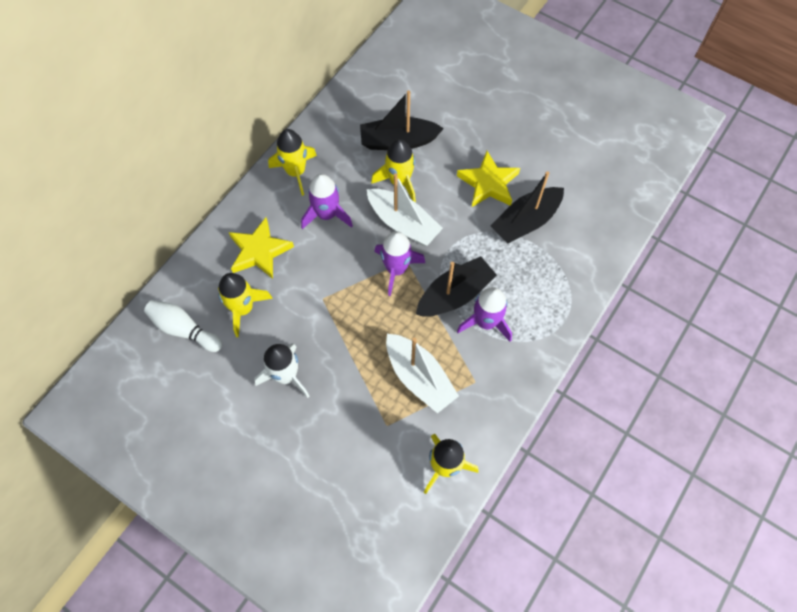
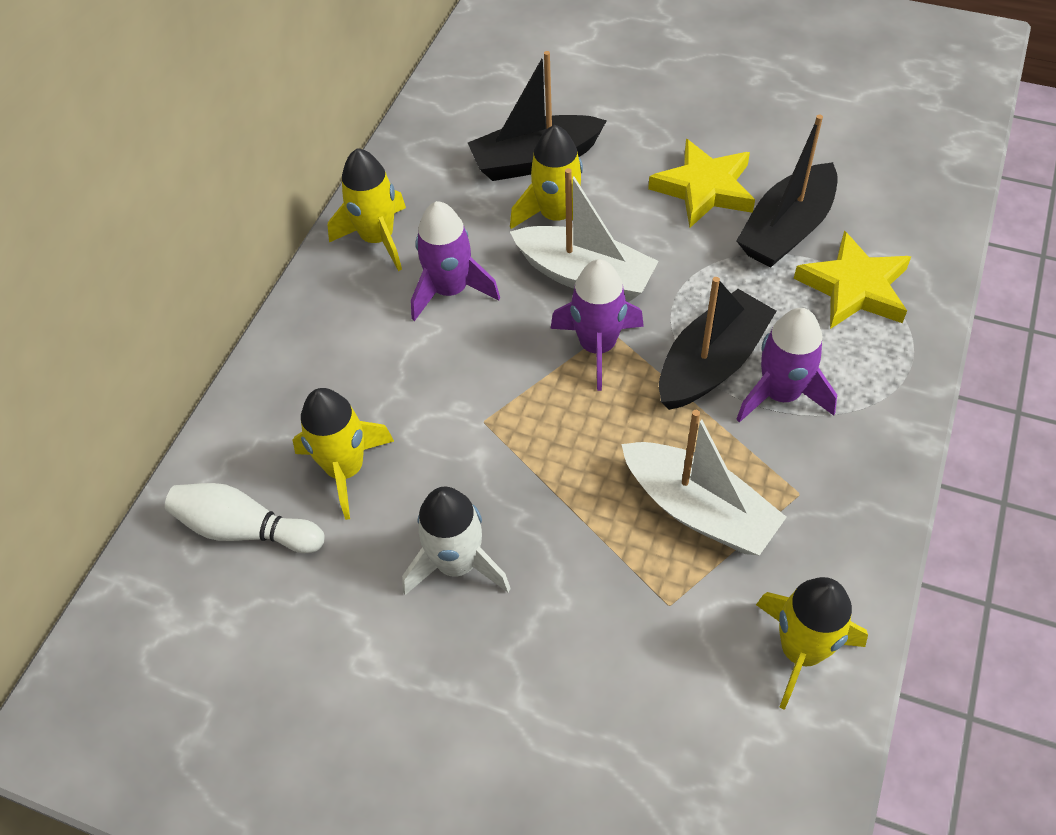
camera: 10 degrees left, 10 degrees down
yellow star [229,217,294,279] -> yellow star moved to [794,230,911,329]

